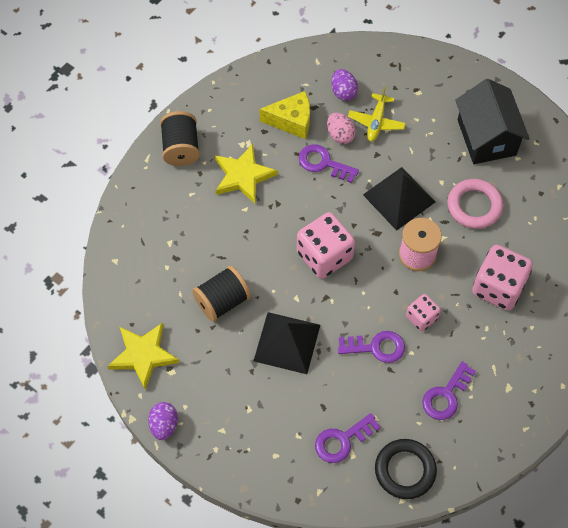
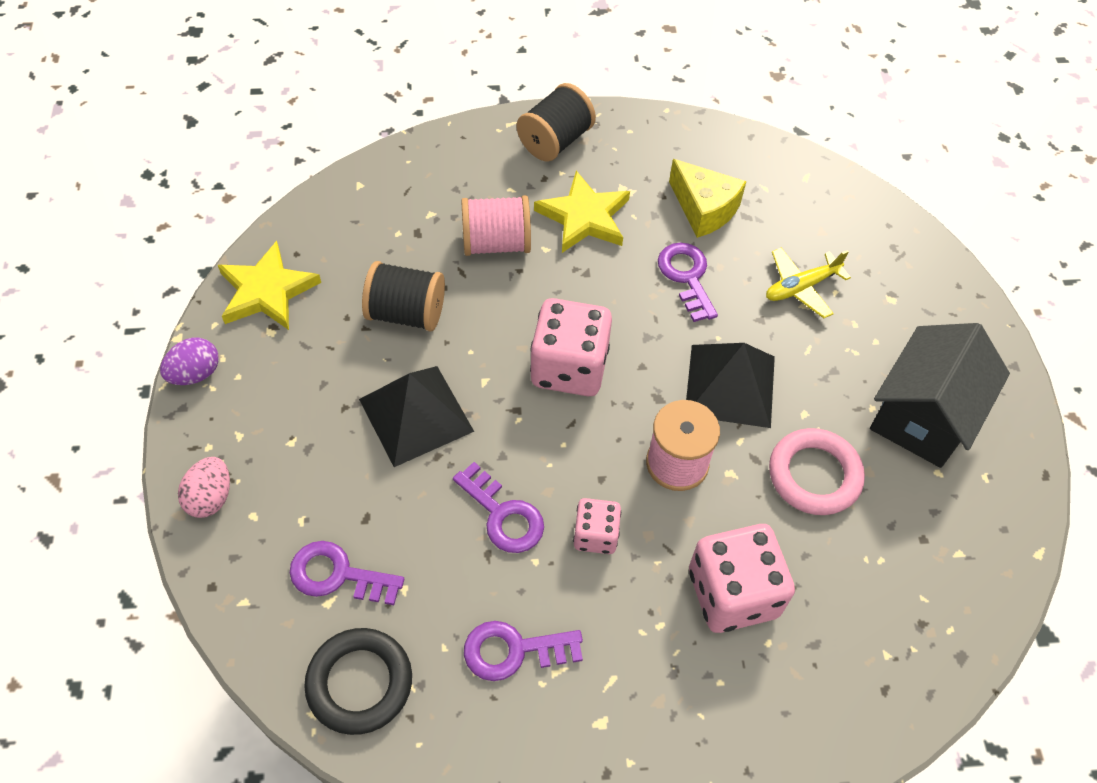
camera: 45 degrees right, 5 degrees down
pink egg [327,113,356,144] -> pink egg moved to [178,457,230,518]
purple egg [332,69,358,101] -> none
none -> pink spool [461,195,531,256]

